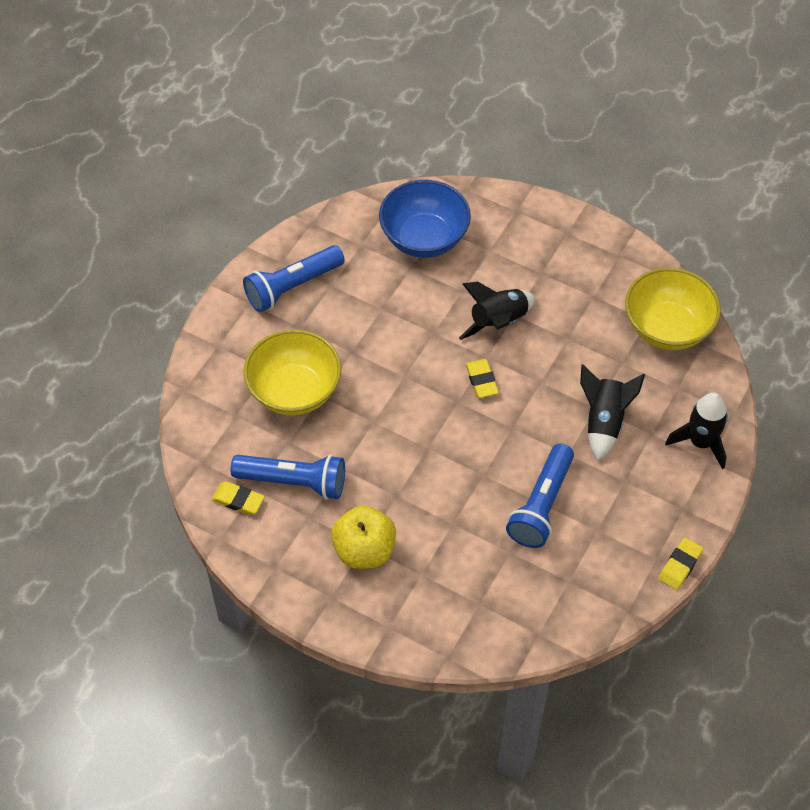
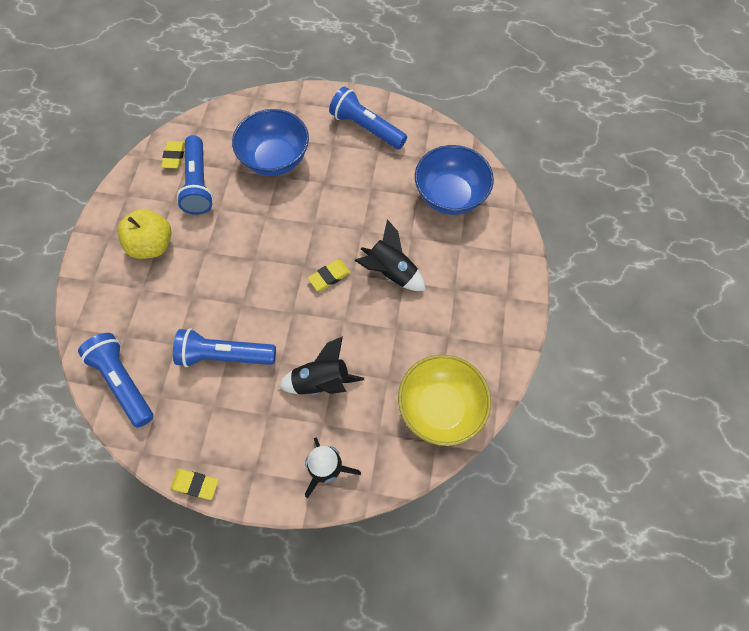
camera: 70 degrees right, 10 degrees up
yellow bowl [244,329,342,415] -> blue bowl [232,109,309,176]
none -> blue flashlight [78,333,154,428]

